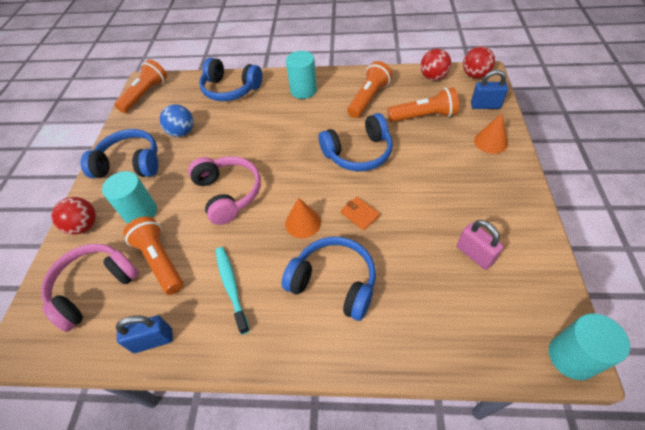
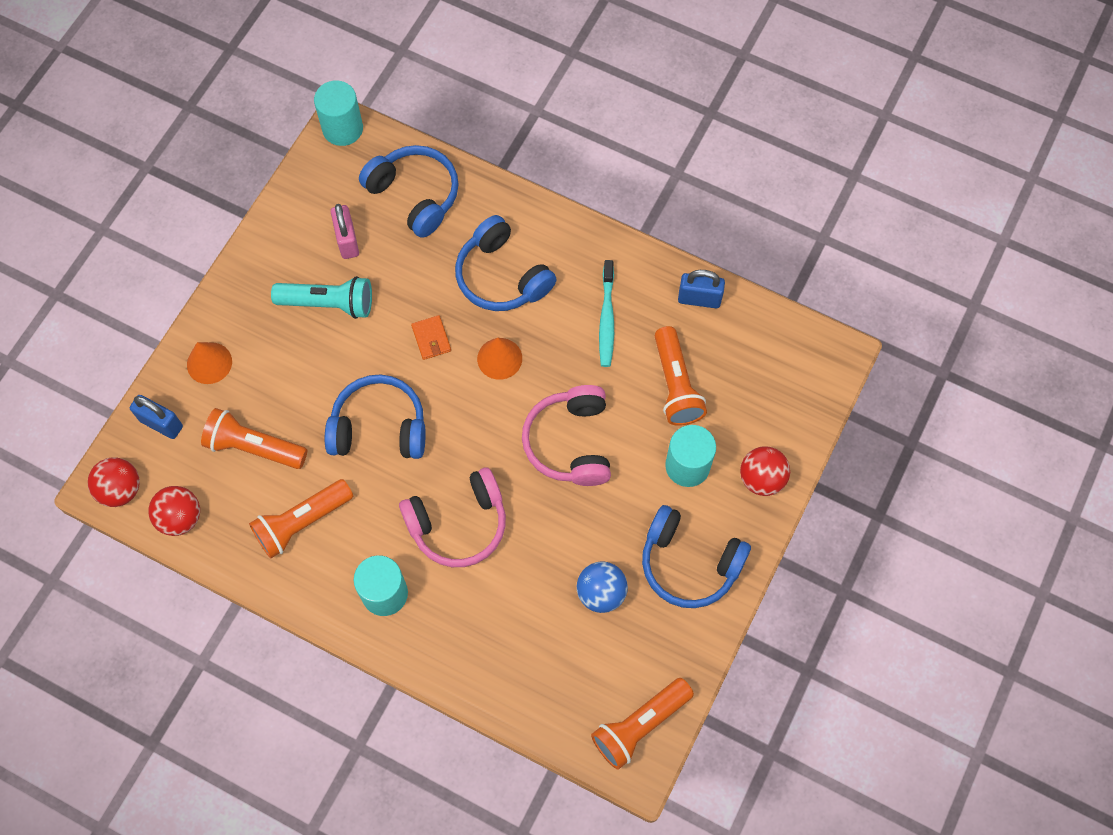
camera: 160 degrees left, 15 degrees up
pink headphones [41,244,139,332] -> pink headphones moved to [399,467,506,567]
blue headphones [199,58,262,101] -> blue headphones moved to [359,145,459,238]
none -> turquoise flashlight [271,276,372,319]

